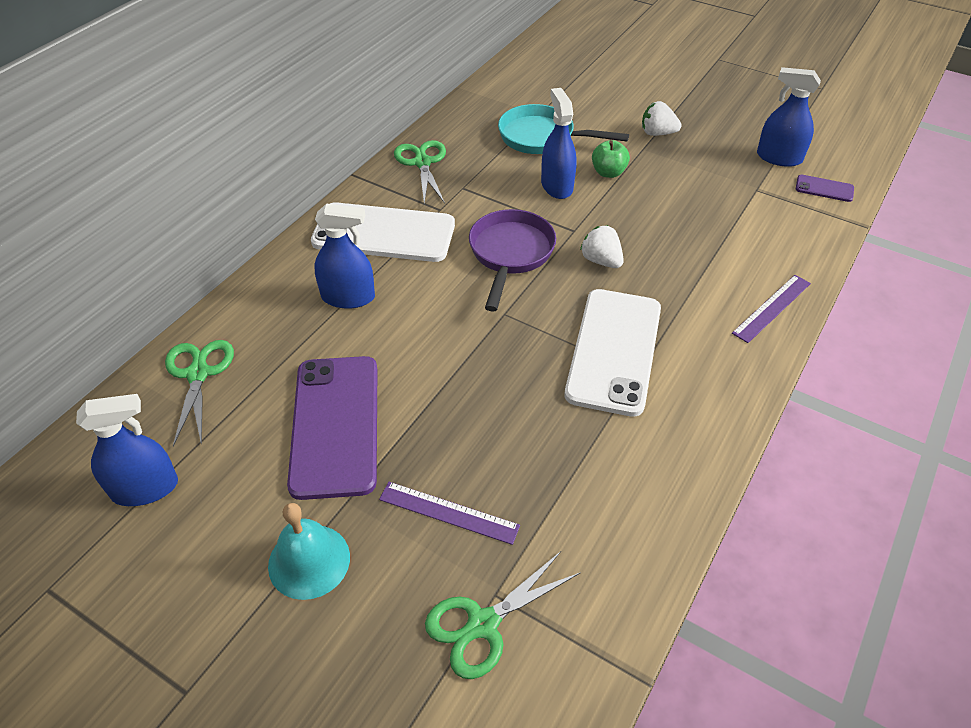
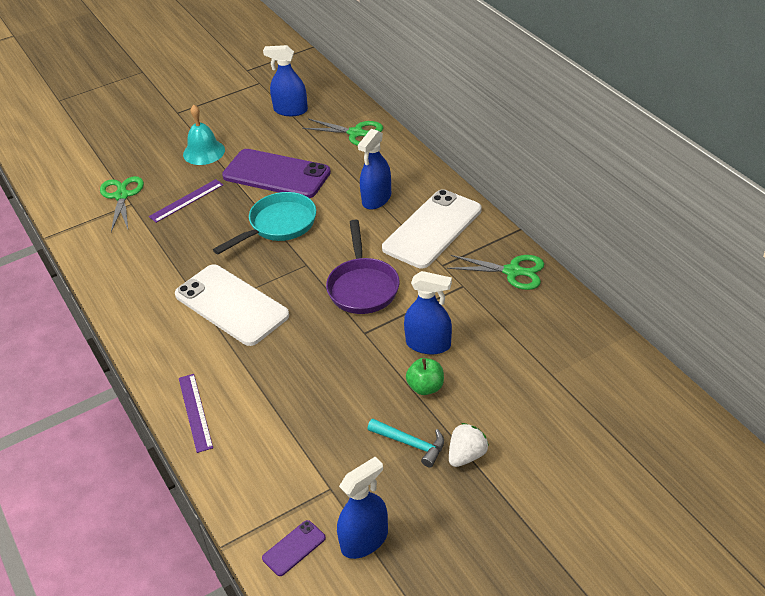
camera: 120 degrees right, 5 degrees down
blue spray bottle [76,394,178,506] -> blue spray bottle turned 90 degrees clockwise [263,45,308,116]
purple pan [469,209,556,311] -> purple pan turned 45 degrees clockwise [326,219,400,314]
turquoise pan [498,104,629,154] -> turquoise pan moved to [213,192,316,255]
white strawberry [580,225,624,268] -> none
none -> turquoise hammer [367,419,444,468]

